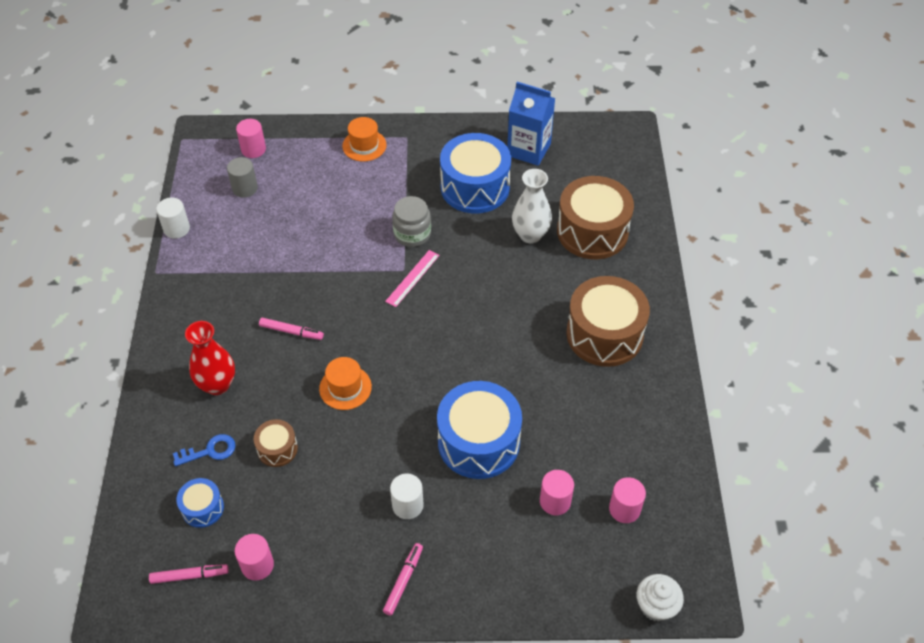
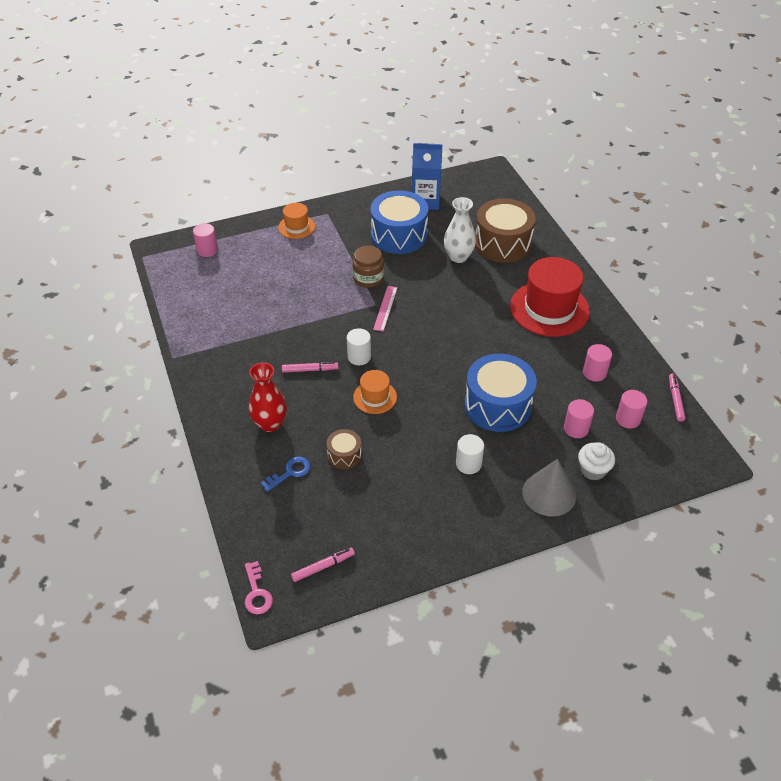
camera: 20 degrees left, 5 degrees down
white cylinder [156,197,190,239] -> white cylinder moved to [347,328,371,365]
blue drum [176,478,224,528] -> none
grey cylinder [227,157,258,198] -> none
pink cylinder [235,534,274,581] -> pink cylinder moved to [583,344,612,382]
pink marker [383,543,423,616] -> pink marker moved to [669,374,686,422]
grey jar [392,196,431,247] -> brown jar [352,245,384,288]
brown drum [566,276,650,367] -> red hat [510,257,590,337]
white cupcake [637,574,684,622] -> white cupcake moved to [578,442,615,480]
none -> pink key [245,561,273,614]
none -> grey cone [522,459,576,517]

